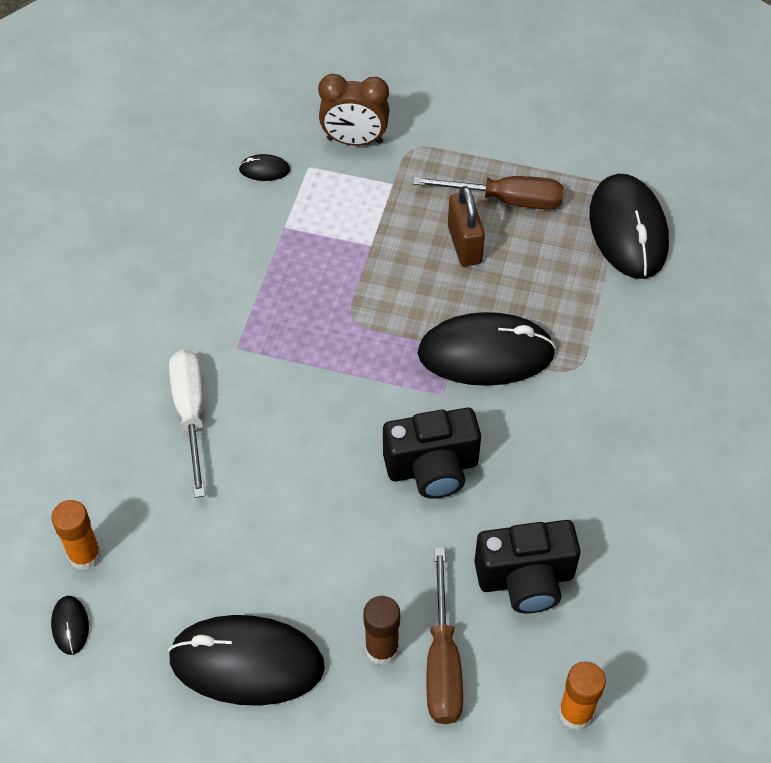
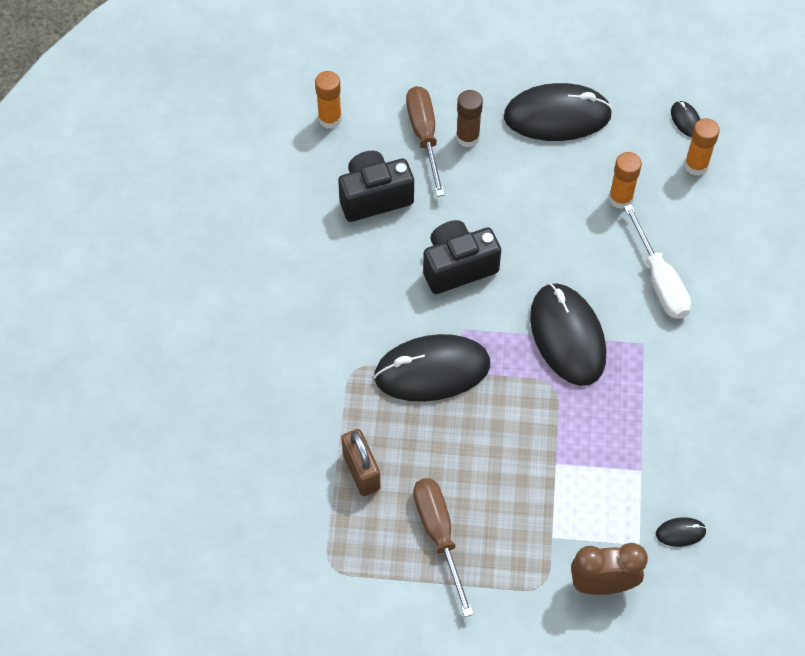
camera: 170 degrees right, 5 degrees up
brown screwdriver [413,176,564,210] -> brown screwdriver turned 75 degrees clockwise [413,478,474,617]
brown padlock [448,186,485,266] -> brown padlock moved to [341,429,380,496]
black mouse [589,174,669,279] -> black mouse moved to [530,283,606,386]
none -> orange glue stick [609,152,642,209]

